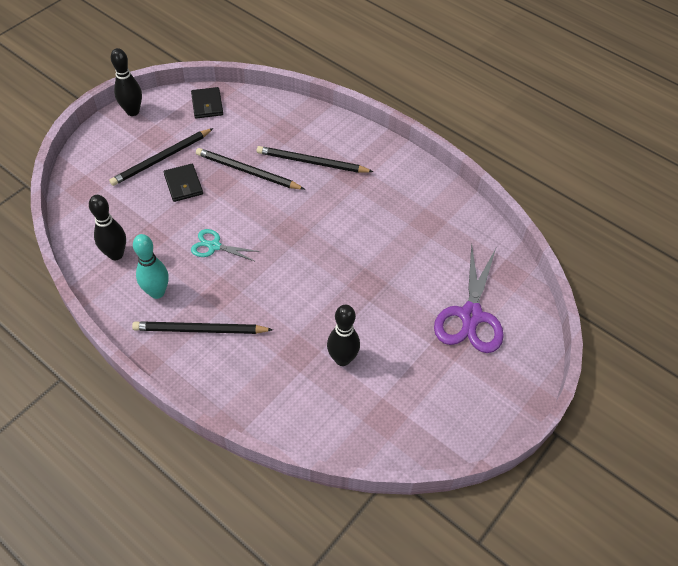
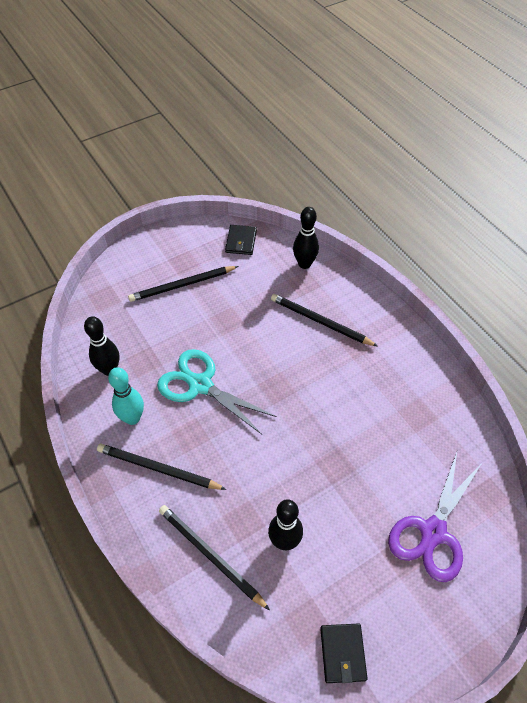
camera: 20 degrees right, 0 degrees up
black bowling pin [111,48,142,116] -> black bowling pin moved to [293,207,319,269]
black wallet [164,164,203,202] -> black wallet moved to [320,623,368,683]
turquoise scissors [191,229,260,261] -> turquoise scissors [157,349,277,435], size x1.86
black pencil [196,148,305,190] -> black pencil moved to [159,505,270,610]

